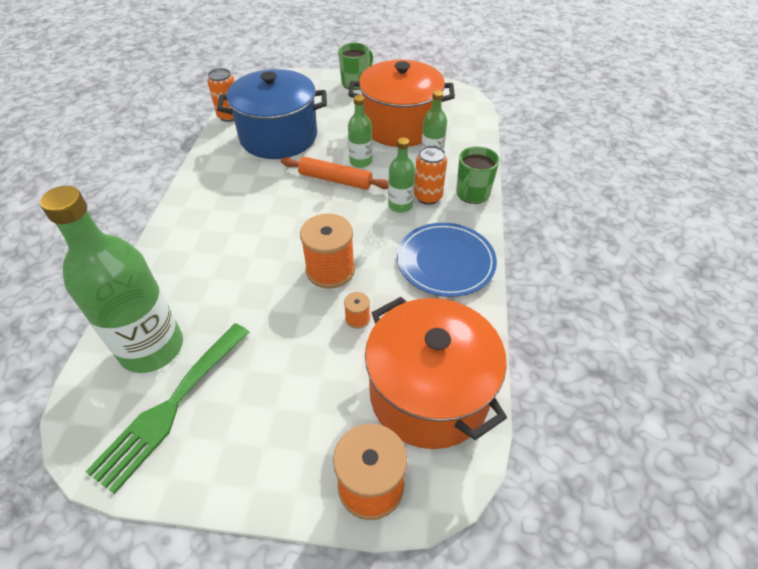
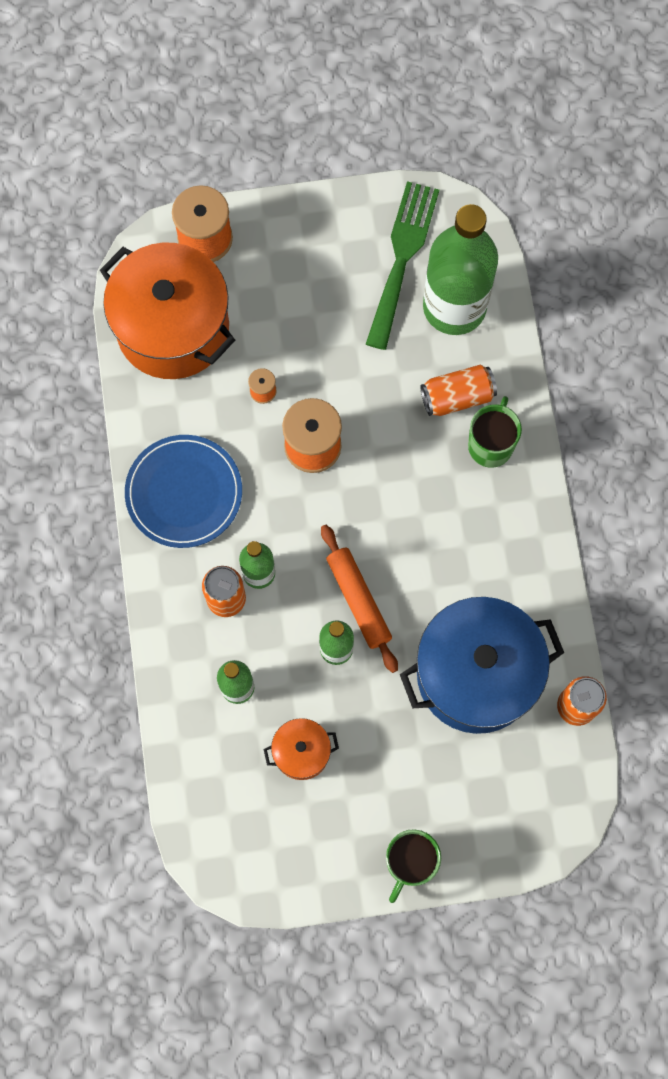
camera: 165 degrees right, 25 degrees up
orange rolling pin [281,157,388,190] -> orange rolling pin turned 60 degrees clockwise [321,525,398,673]
orange pot [348,60,455,147] -> orange pot [263,718,339,780], size x0.46
green mug [456,146,499,204] -> green mug moved to [468,396,522,468]
none -> orange can [420,365,497,416]

